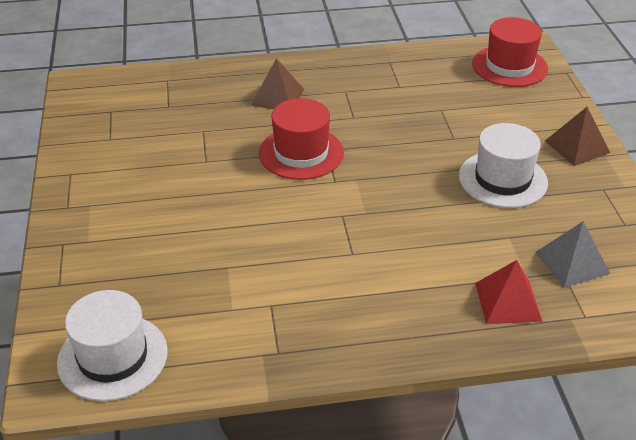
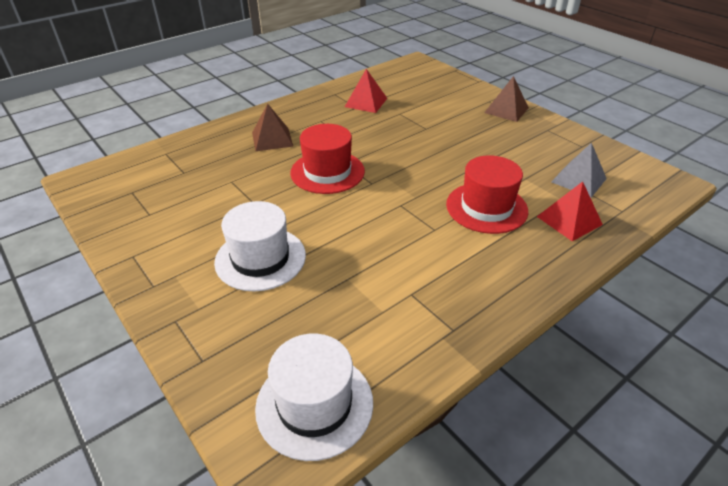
camera: 30 degrees left, 0 degrees up
white hat [459,123,548,208] -> white hat moved to [214,201,306,292]
red hat [472,17,548,87] -> red hat moved to [446,155,528,234]
none -> red pyramid [345,69,387,113]

